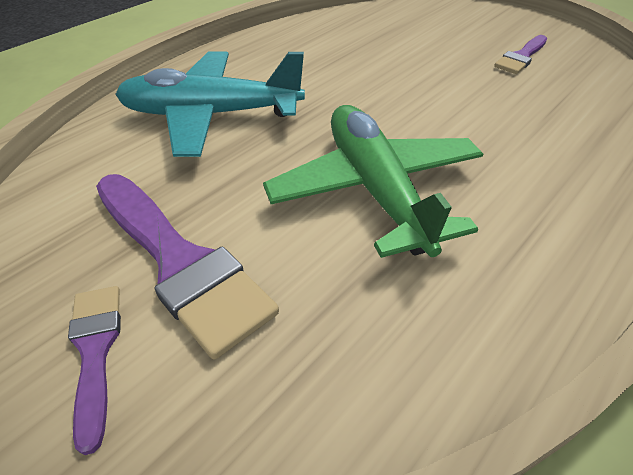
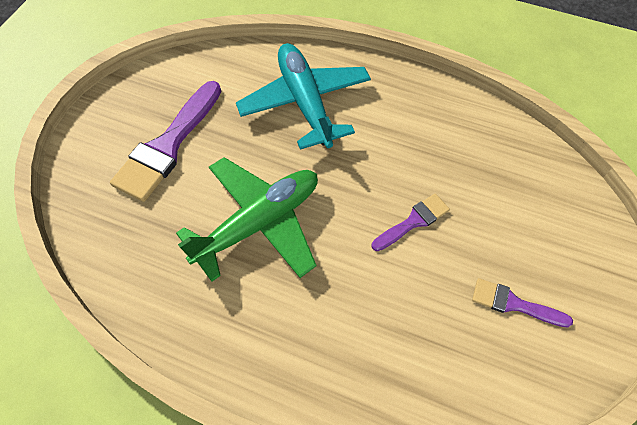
camera: 70 degrees right, 15 degrees up
purple brush [68,286,121,455] -> purple brush moved to [372,194,450,251]

